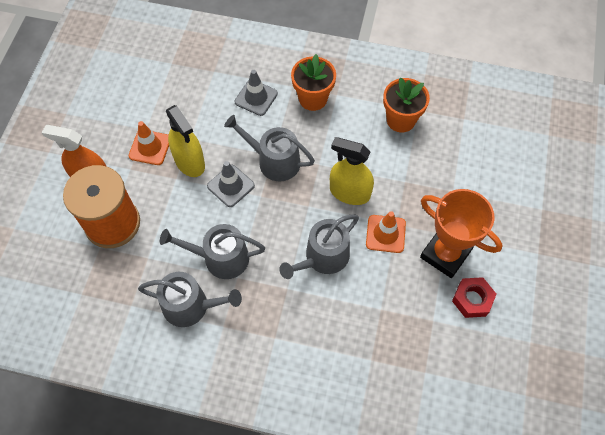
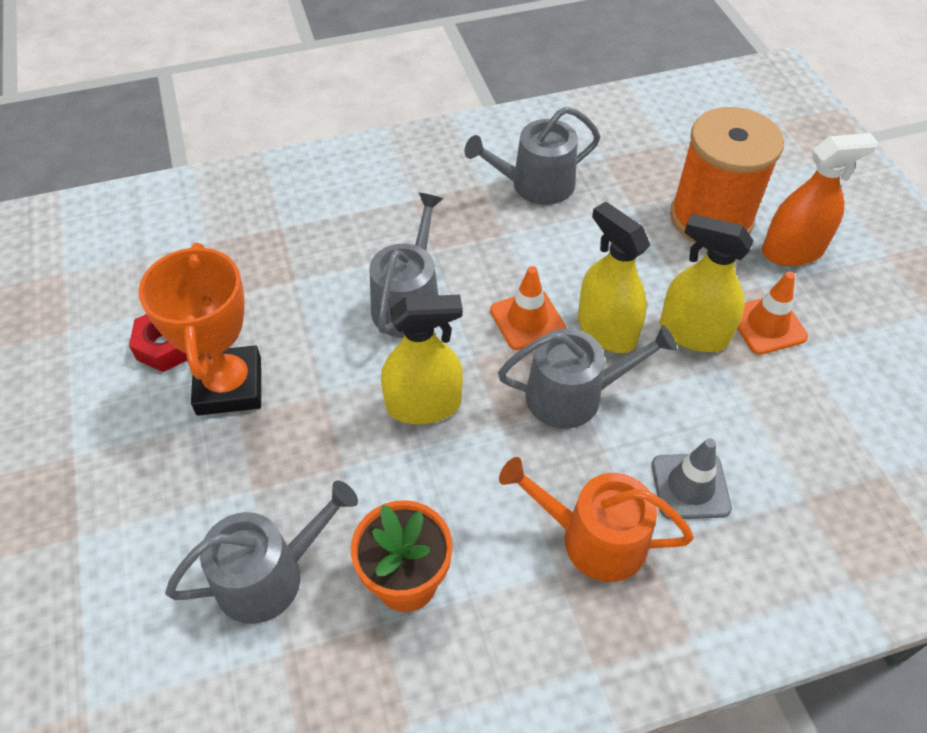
camera: 150 degrees right, 10 degrees down
grey watering can [160,224,265,279] -> grey watering can moved to [165,481,358,624]
grey traffic cone [207,161,255,207] -> yellow spray bottle [578,202,650,353]
orange flower pot [291,54,336,111] -> orange watering can [499,457,694,582]
orange traffic cone [366,211,406,253] -> orange traffic cone moved to [490,266,566,350]
orange trophy [420,189,503,278] -> orange trophy turned 75 degrees clockwise [138,243,261,416]

